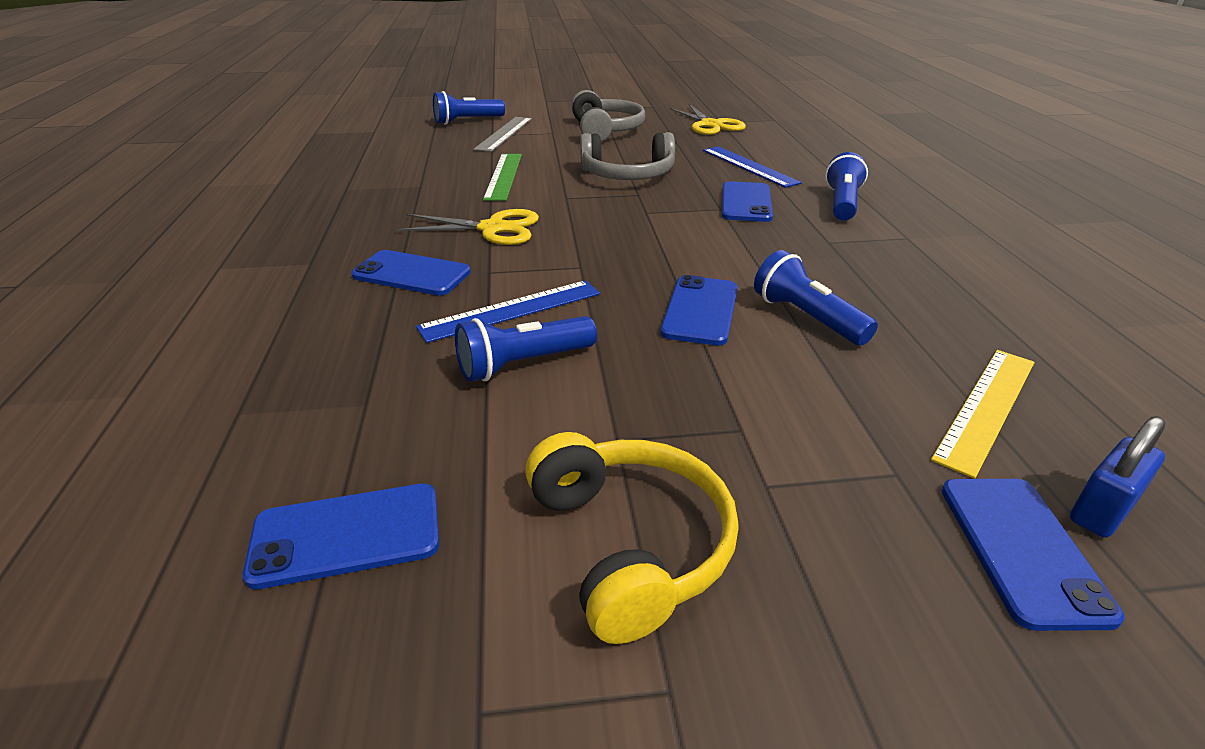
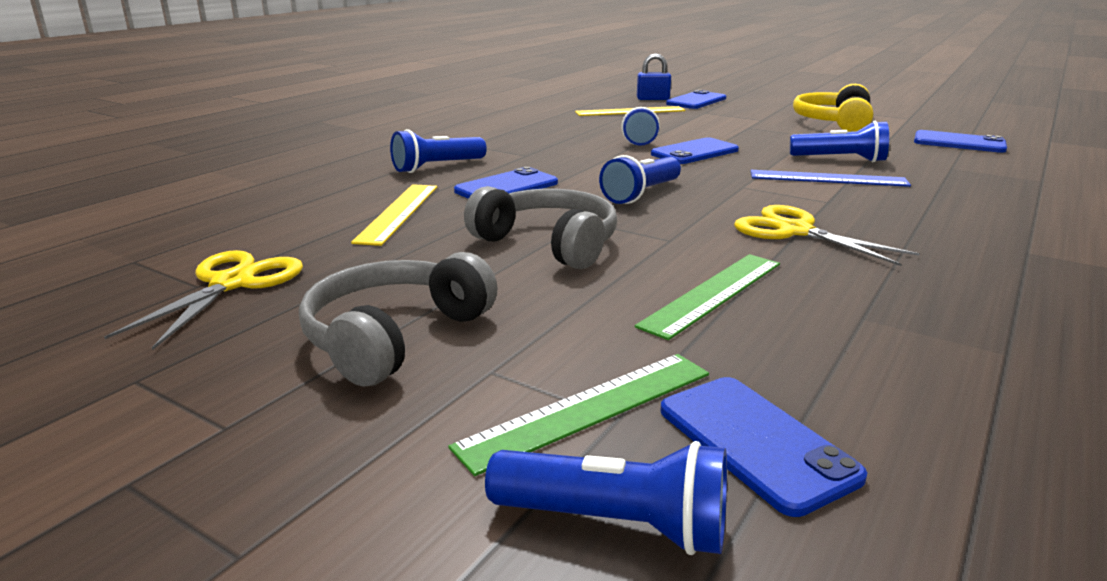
camera: 140 degrees left, 10 degrees down
blue phone [351,250,471,296] -> blue phone moved to [661,377,867,517]
grey ruler [473,117,532,152] -> green ruler [448,354,709,476]
blue ruler [703,146,802,188] -> yellow ruler [351,184,437,246]
none -> blue flashlight [599,155,681,204]

